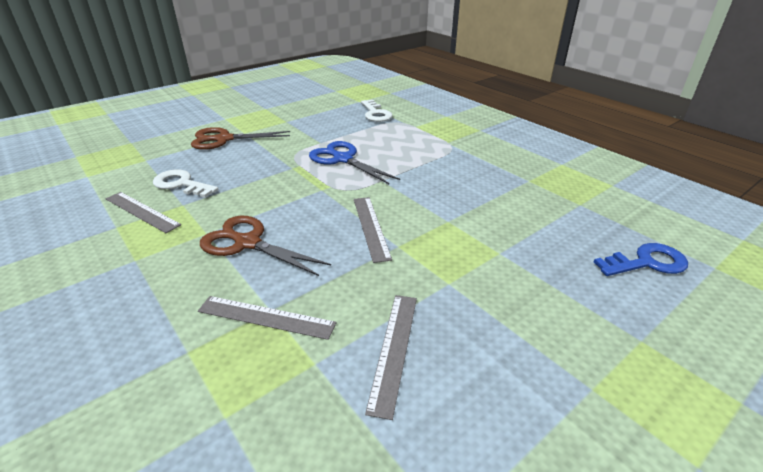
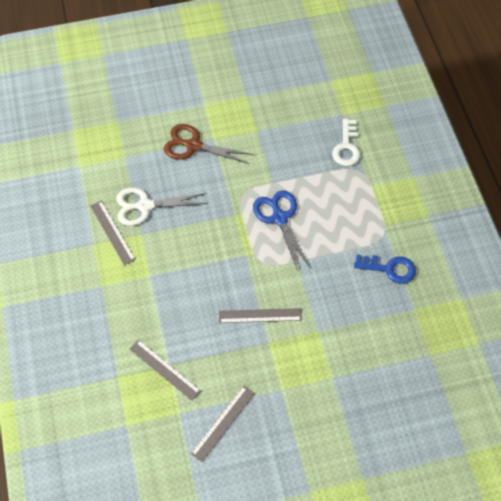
camera: 25 degrees right, 25 degrees up
white key [153,169,218,198] -> white scissors [116,187,208,226]
brown scissors [200,216,331,276] -> none
grey ruler [354,197,392,263] -> grey ruler turned 75 degrees clockwise [219,308,302,323]
blue key [594,243,688,276] -> blue key moved to [354,255,416,284]

